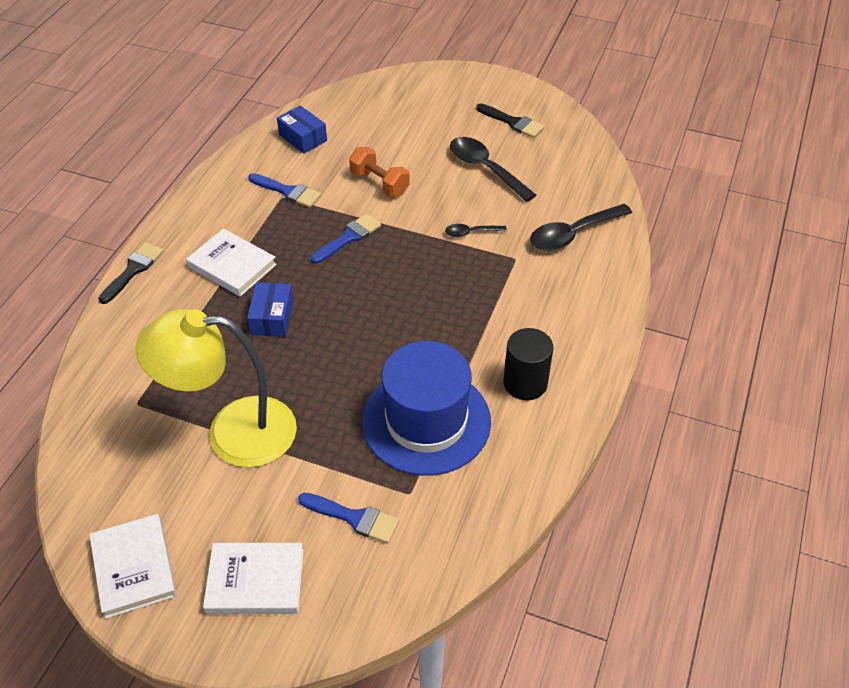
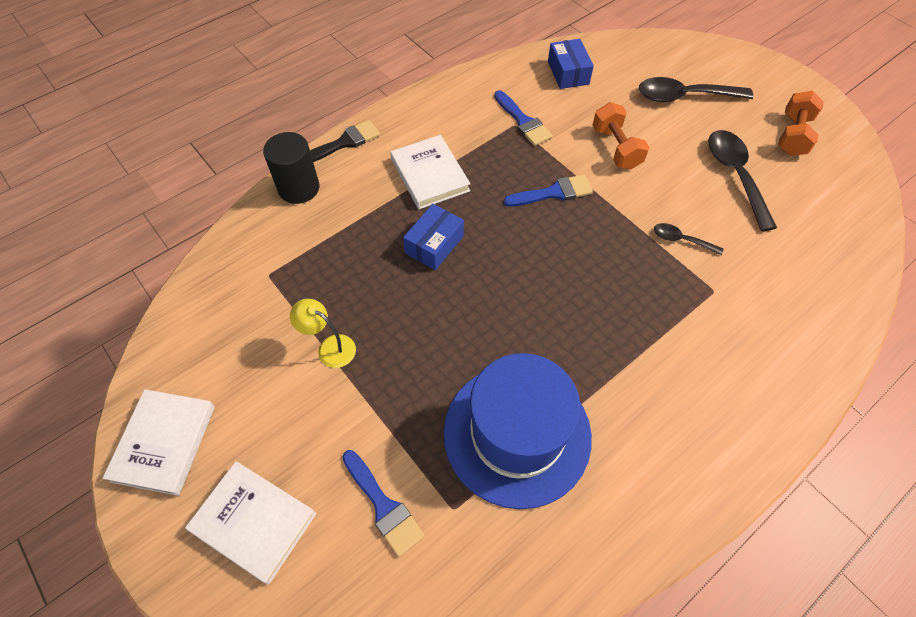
camera: 30 degrees right, 10 degrees up
yellow lamp [136,309,297,468] -> yellow lamp [290,299,356,368], size x0.41
black brush [476,103,545,138] -> orange dumbbell [778,91,824,156]
black cylinder [503,328,553,400] -> black cylinder moved to [263,132,319,204]
black spoon [530,204,632,251] -> black spoon moved to [639,77,754,102]

